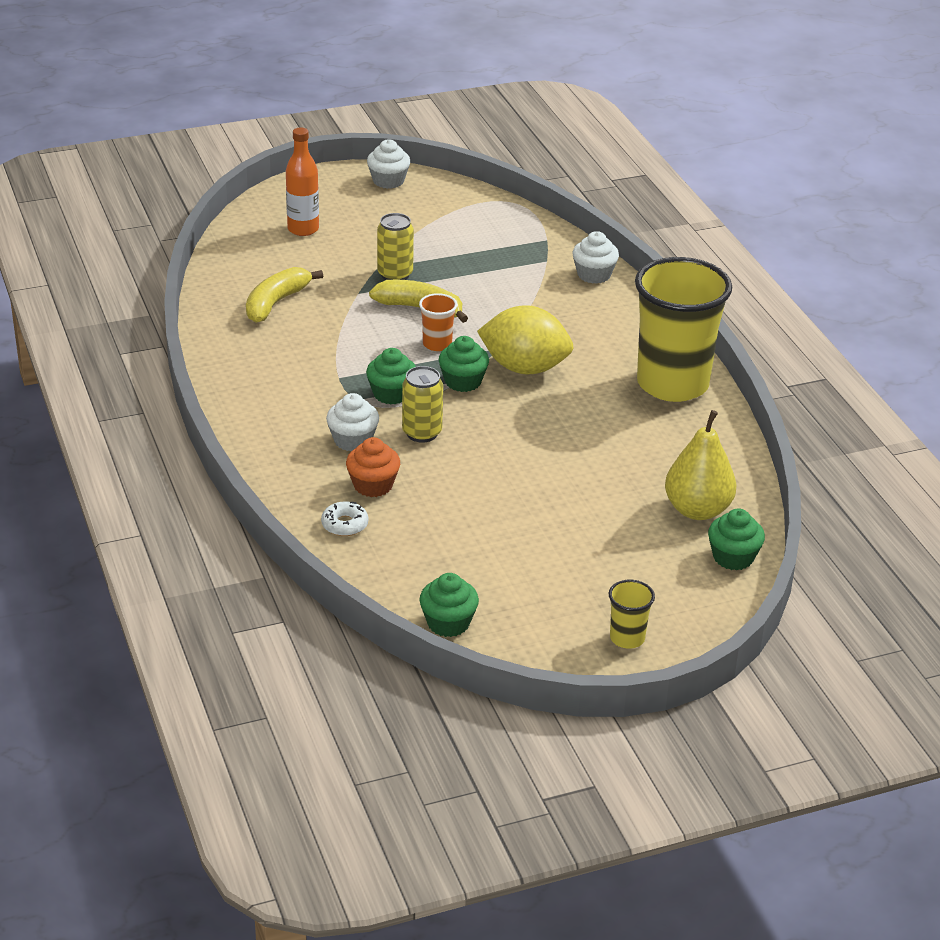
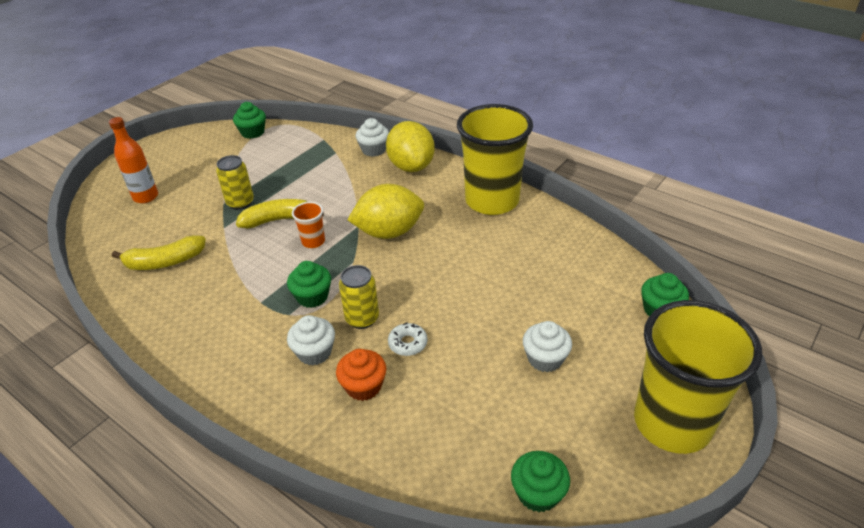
camera: 30 degrees left, 5 degrees up
yellow banana [246,267,323,323] -> yellow banana turned 105 degrees counterclockwise [112,235,206,270]
white donut [321,501,368,536] -> white donut moved to [388,322,428,356]
white cupcake [367,139,410,189] -> white cupcake moved to [523,321,572,372]
green cupcake [439,336,489,392] -> green cupcake moved to [233,102,266,139]
yellow cup [608,580,655,649] -> yellow cup [634,300,763,454], size x2.43
yellow pear [665,410,736,520] -> none
none -> yellow lemon [386,121,435,172]

